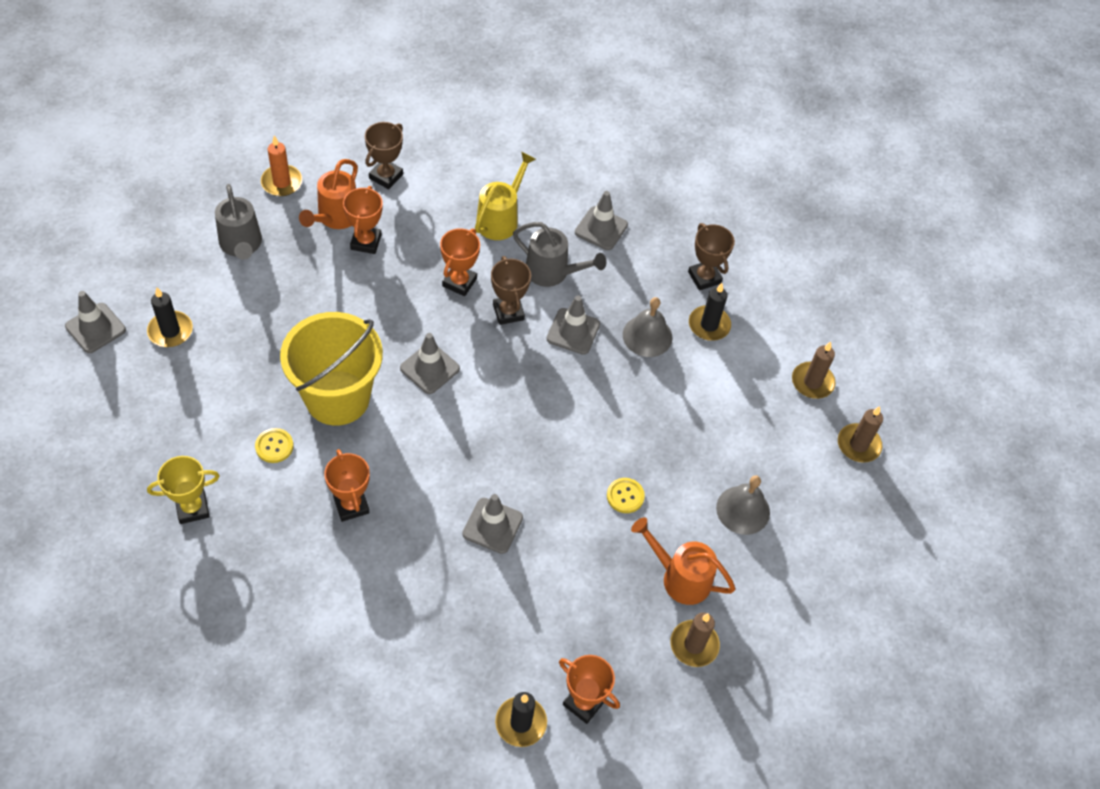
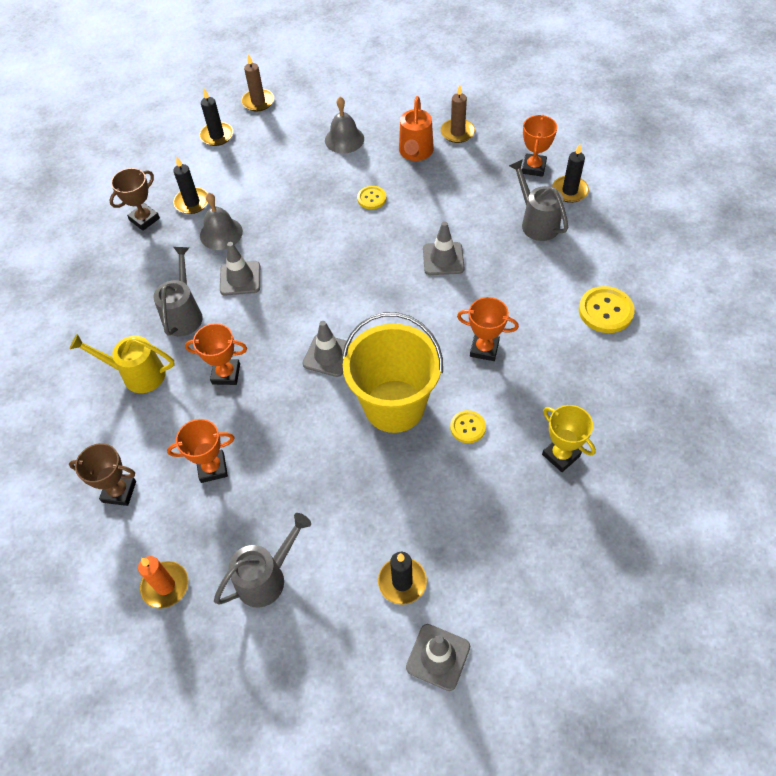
camera: 105 degrees left, 0 degrees up
orange watering can [299,159,358,229] -> none
orange trophy [324,449,370,522] -> orange trophy turned 60 degrees clockwise [457,297,519,361]
brown trophy [491,256,531,325] -> none
grey traffic cone [575,191,628,250] -> none
brown candle [792,342,836,399] -> black candle [199,89,233,146]
none -> grey watering can [509,159,568,241]
none -> yellow button [579,286,635,333]

